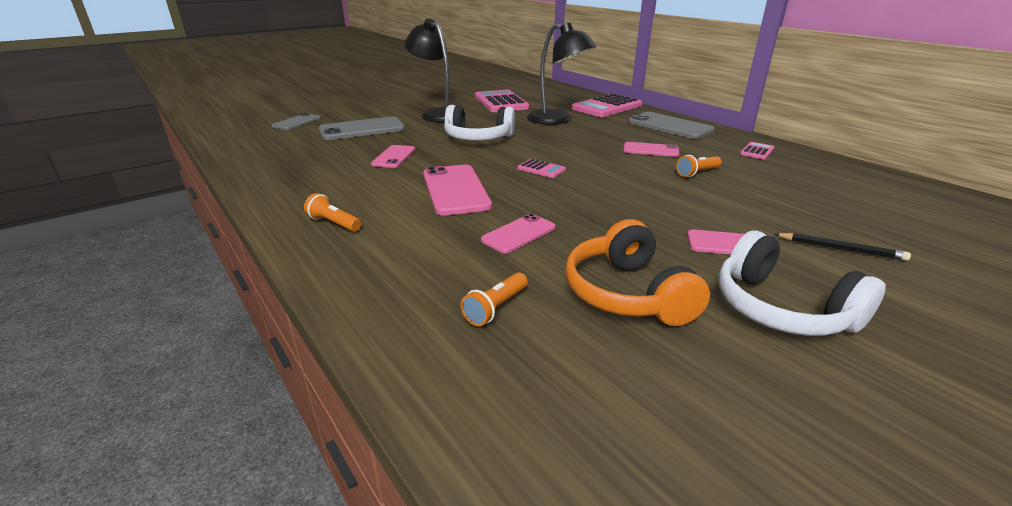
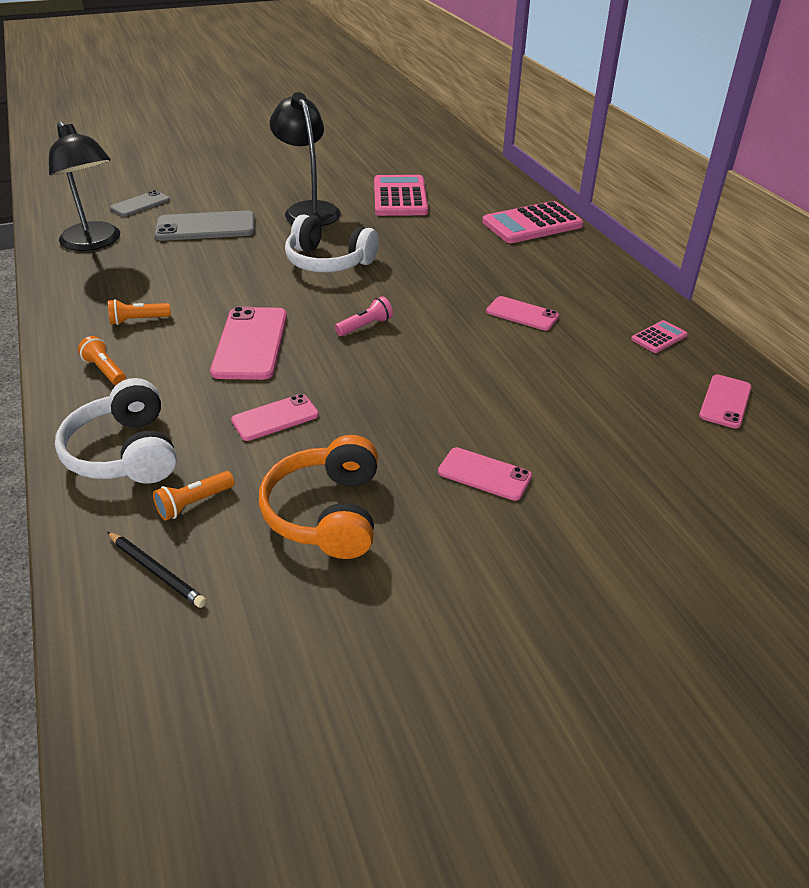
camera: 15 degrees right, 10 degrees up
pink phone [371,145,415,168] -> pink phone moved to [699,375,752,429]
pink calculator [518,159,566,178] -> pink flashlight [335,296,393,336]
black lamp [527,23,597,125] -> black lamp moved to [49,121,120,251]
grey phone [628,112,715,139] -> none
orange flashlight [676,155,722,177] -> orange flashlight moved to [108,299,171,325]
white headphones [718,231,886,336] -> white headphones moved to [55,378,177,484]
black pencil [775,233,911,261] -> black pencil moved to [107,532,207,608]

